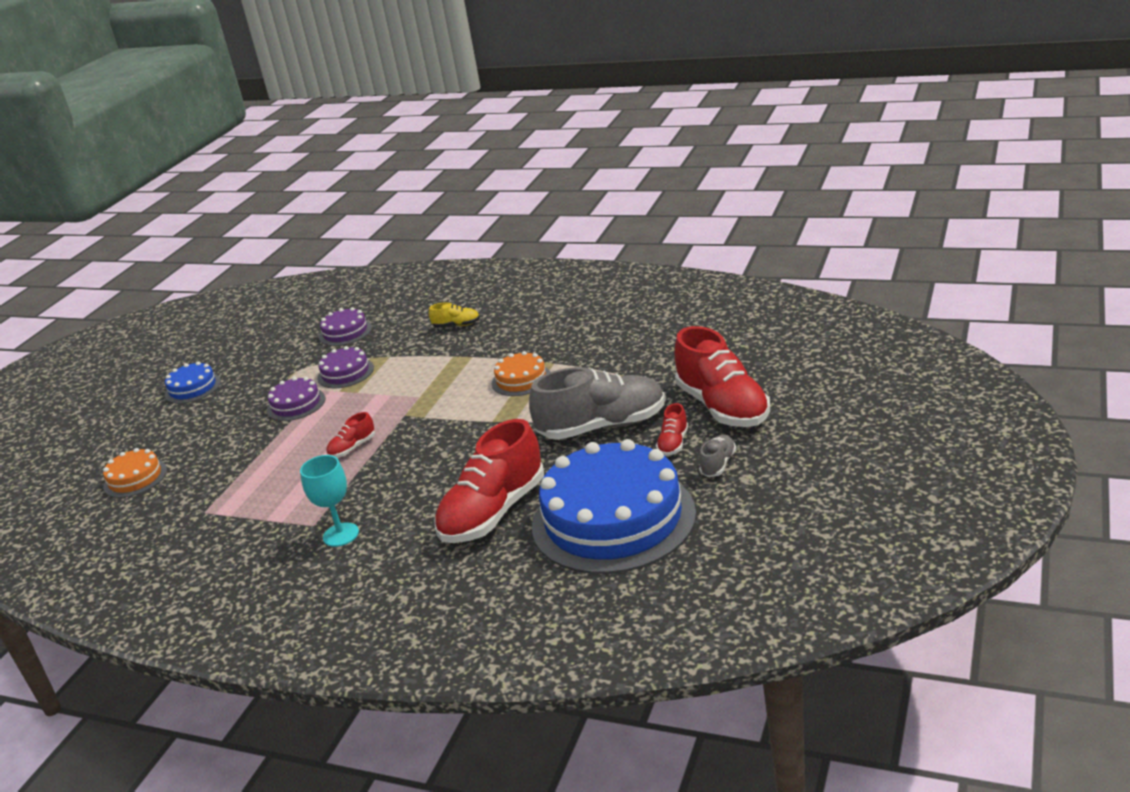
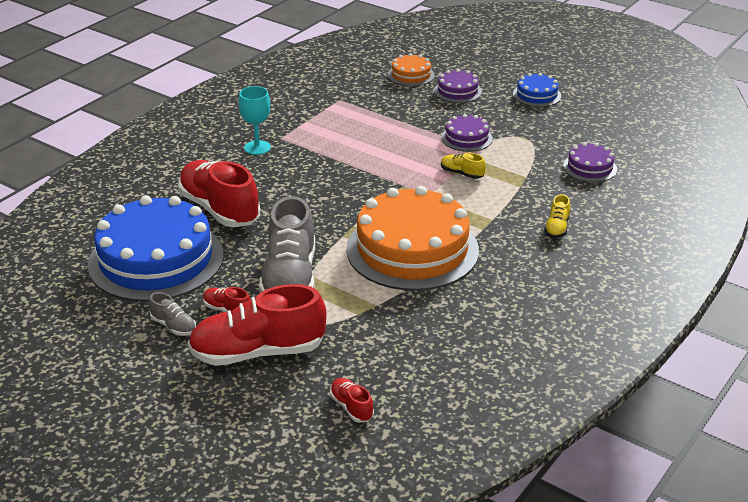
camera: 100 degrees right, 5 degrees up
purple cake [317,346,374,388] -> purple cake moved to [434,69,482,103]
red shoe [326,412,375,458] -> red shoe moved to [330,378,374,423]
orange cake [492,351,550,396] -> orange cake [346,186,479,291], size x2.23
none -> yellow shoe [441,153,486,179]

